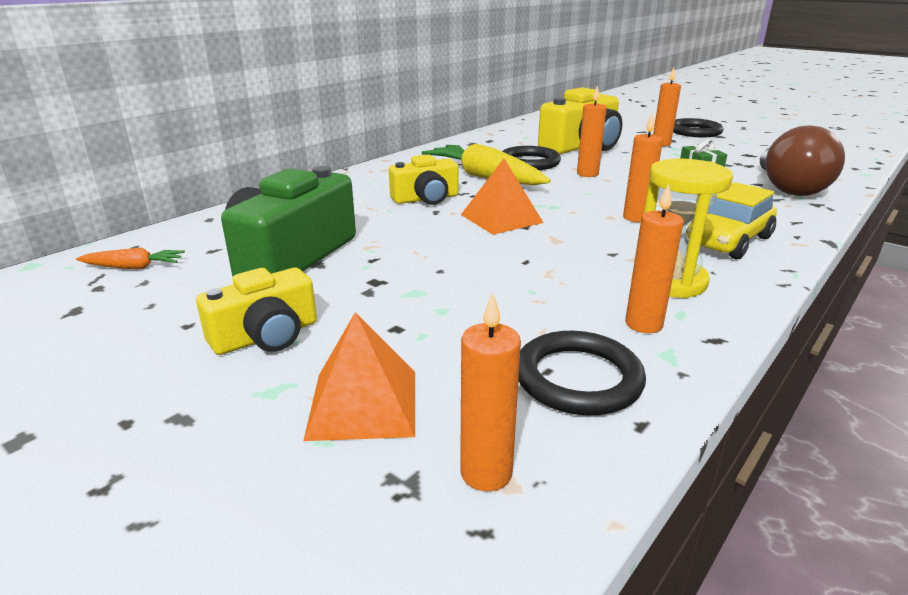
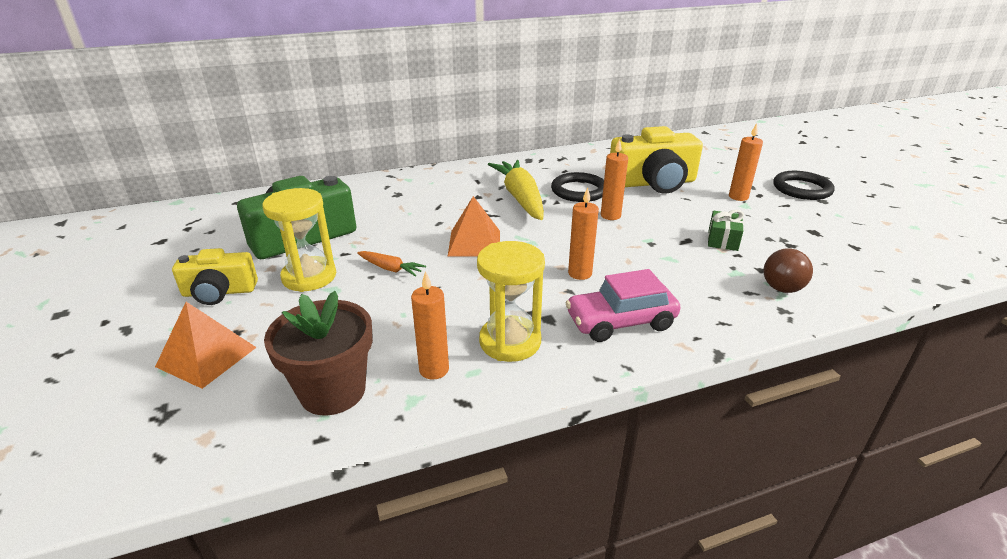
camera: 30 degrees right, 5 degrees up
orange carrot [76,248,185,269] -> orange carrot moved to [357,251,426,277]
yellow camera [389,154,459,205] -> none
orange candle [460,292,521,491] -> none
black ring [518,331,646,416] -> brown flower pot [264,291,373,415]
yellow car [686,182,777,259] -> pink car [566,269,681,342]
brown light bulb [760,126,845,196] -> brown light bulb [763,248,813,293], size x0.62
none -> yellow hourglass [262,188,336,292]

